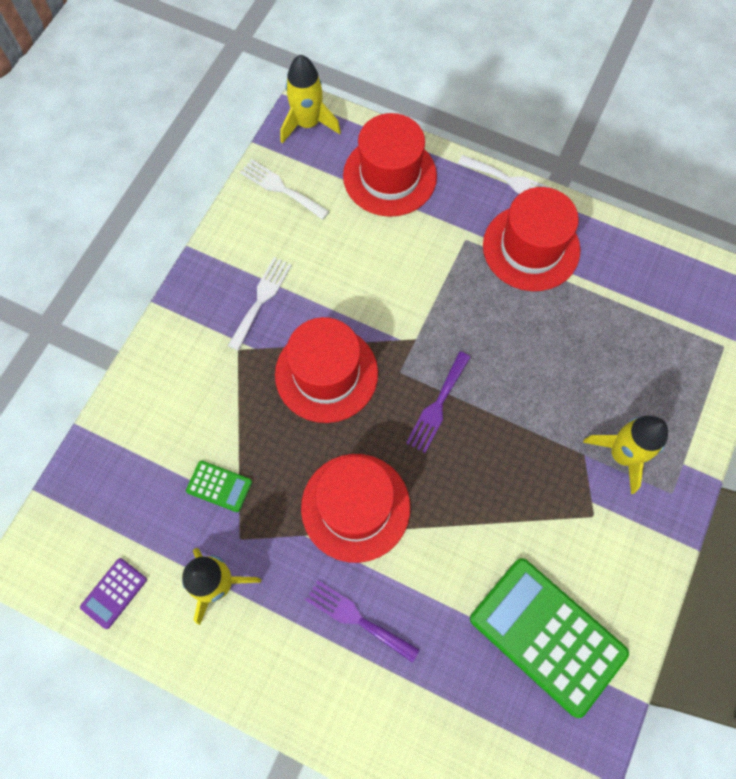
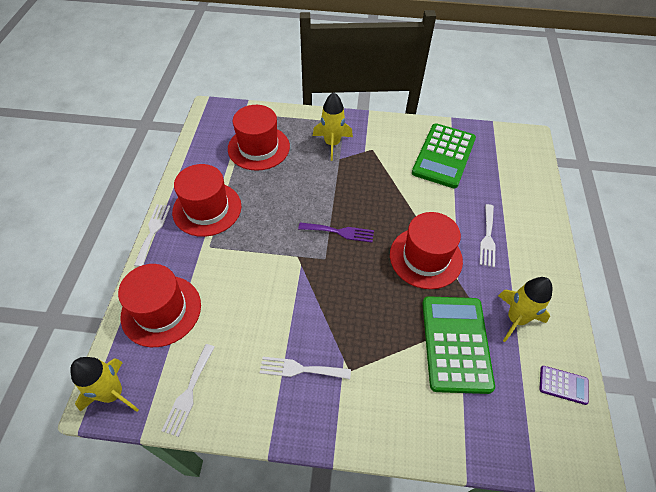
camera: 110 degrees left, 15 degrees down
green calculator [186,460,252,512] -> green calculator [422,296,495,394], size x2.26
red hat [275,317,378,423] -> red hat moved to [228,105,290,171]
purple fork [306,580,420,663] -> white fork [480,204,496,267]

